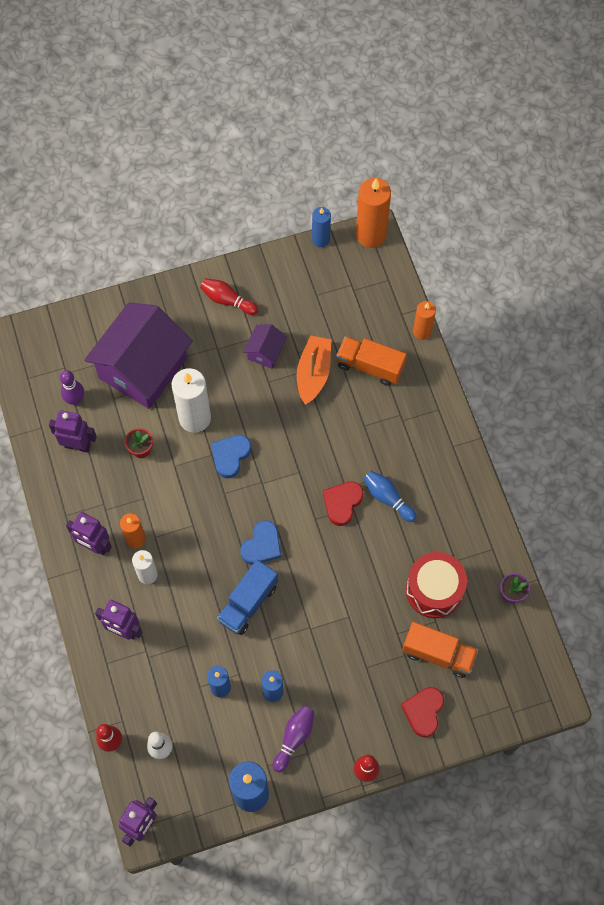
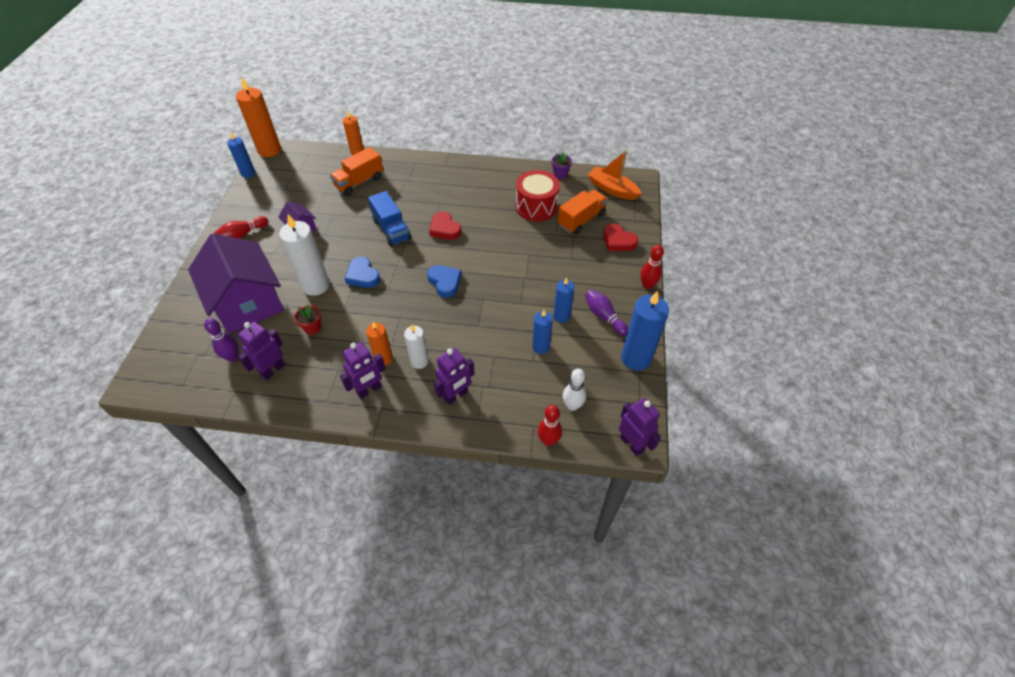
camera: 65 degrees left, 15 degrees down
blue truck [217,560,278,635] -> blue truck moved to [368,191,411,247]
orange boat [297,335,331,405] -> orange boat moved to [588,150,642,200]
blue bowling pin [363,471,417,522] -> none

